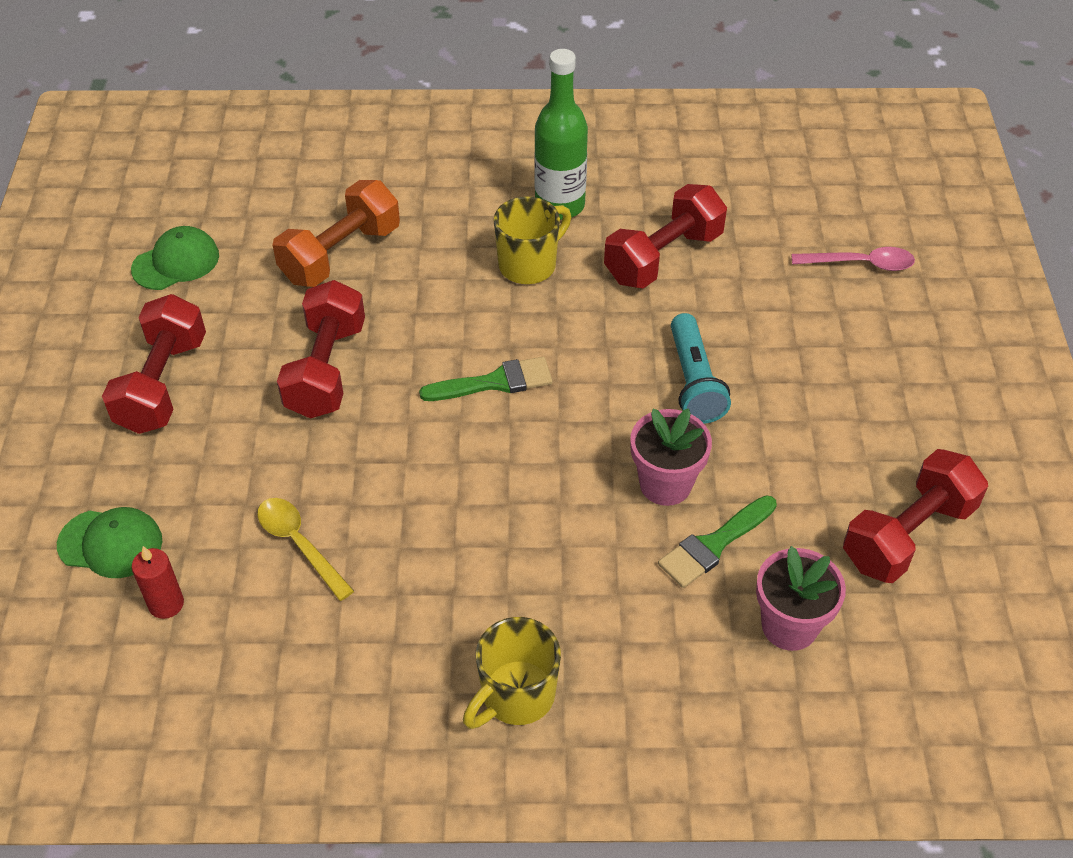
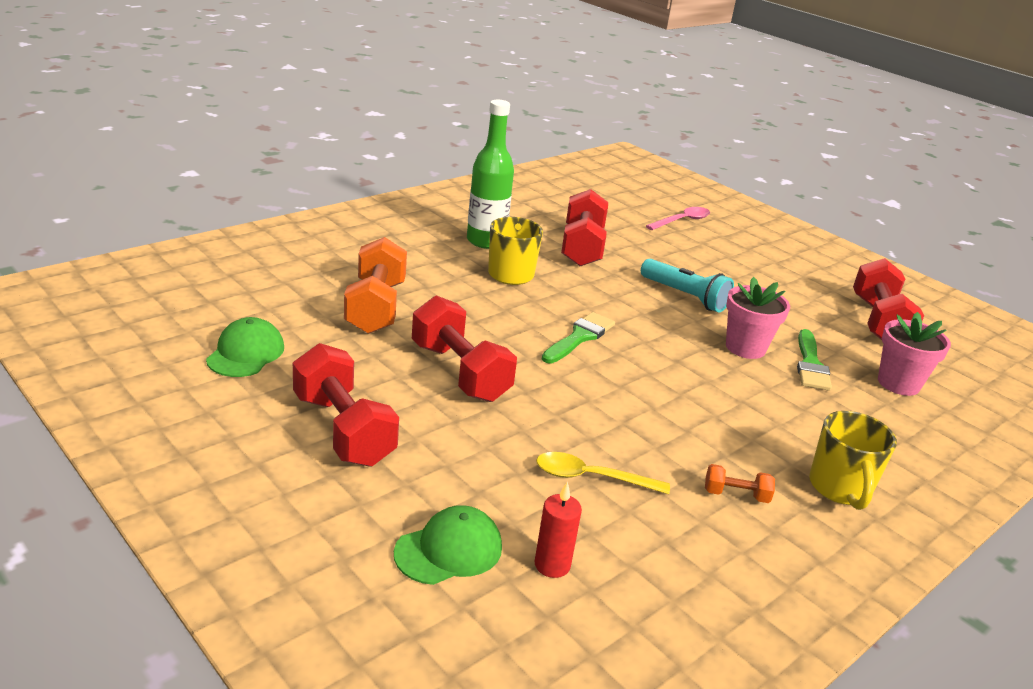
camera: 45 degrees left, 20 degrees down
none -> orange dumbbell [705,464,775,503]

